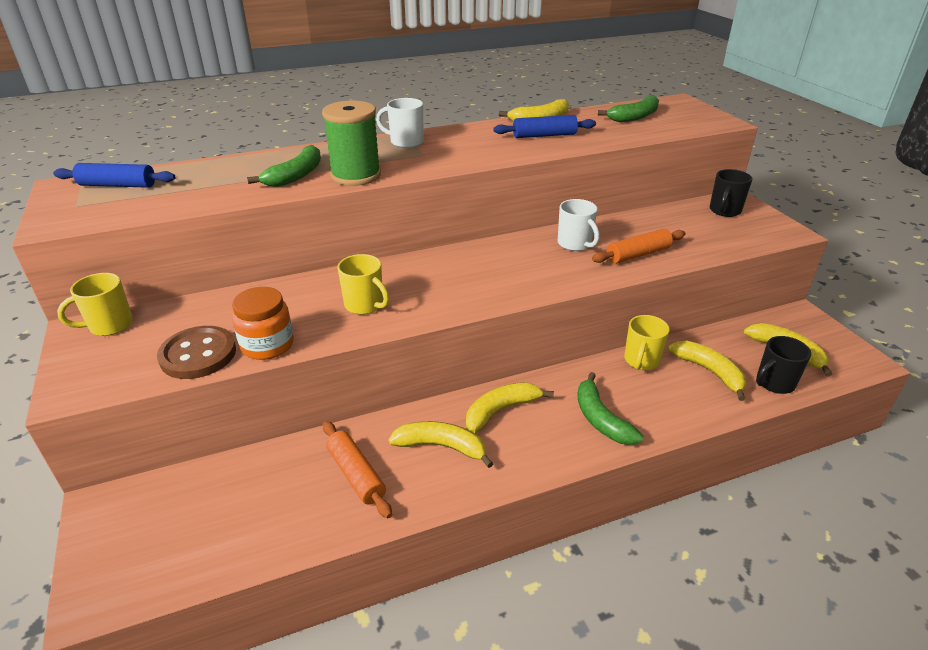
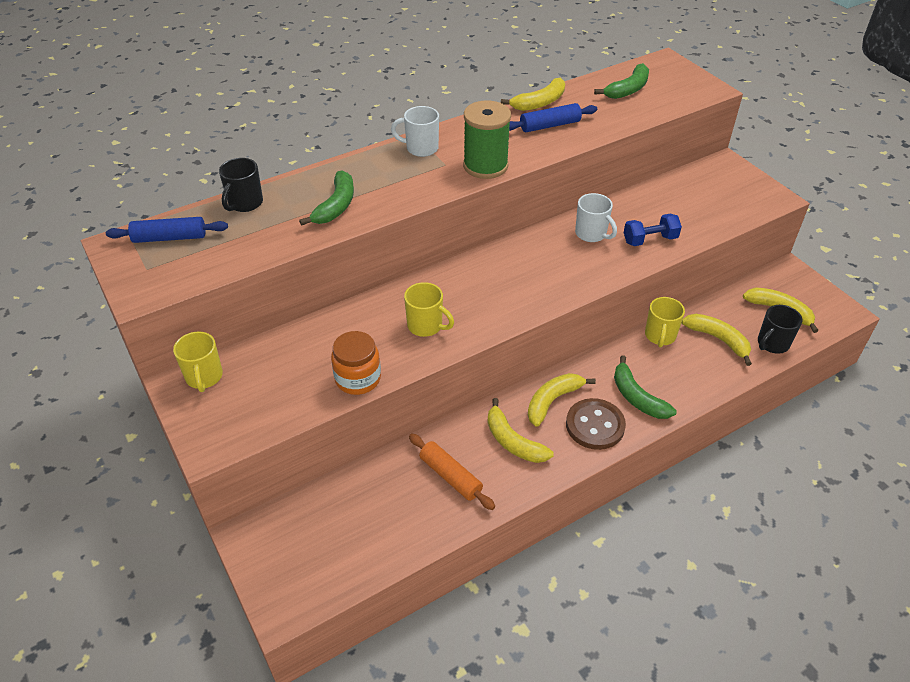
camera: 10 degrees left, 10 degrees up
yellow mug [57,273,133,336] -> yellow mug turned 60 degrees counterclockwise [173,331,223,392]
brown button [157,326,236,379] -> brown button moved to [566,398,626,450]
green spool [322,100,381,186] -> green spool moved to [463,101,511,179]
yellow banana [388,421,494,468] -> yellow banana turned 135 degrees counterclockwise [487,398,554,463]
orange rolling pin [592,229,685,264] -> blue dumbbell [624,214,682,246]
black mug [710,169,753,217] -> black mug moved to [219,158,263,212]

